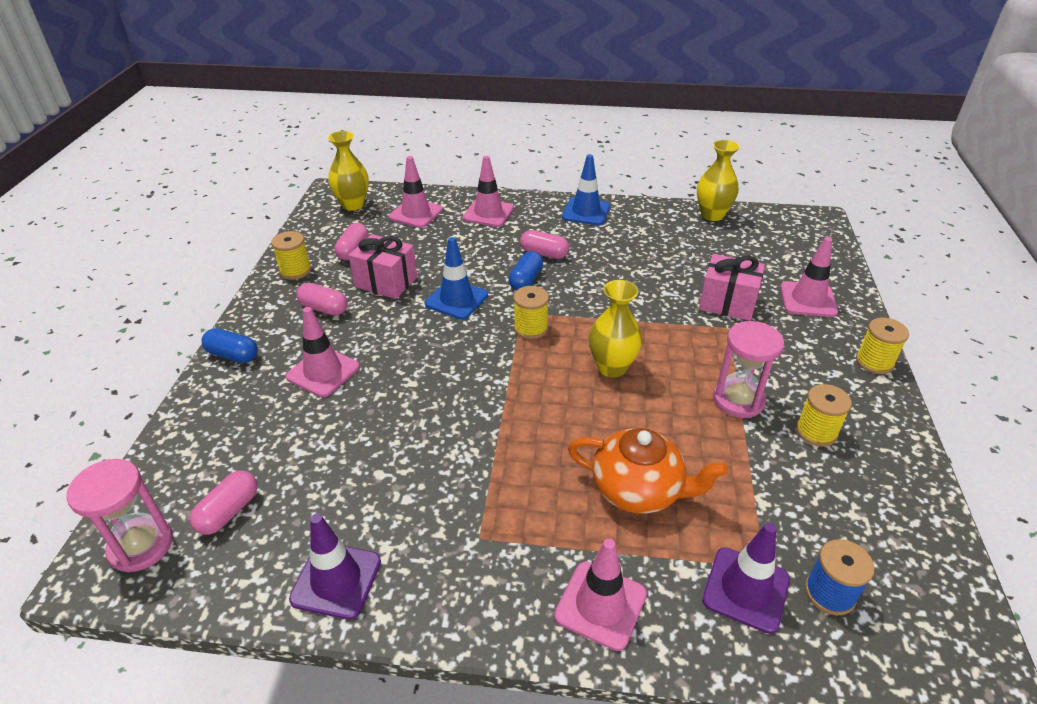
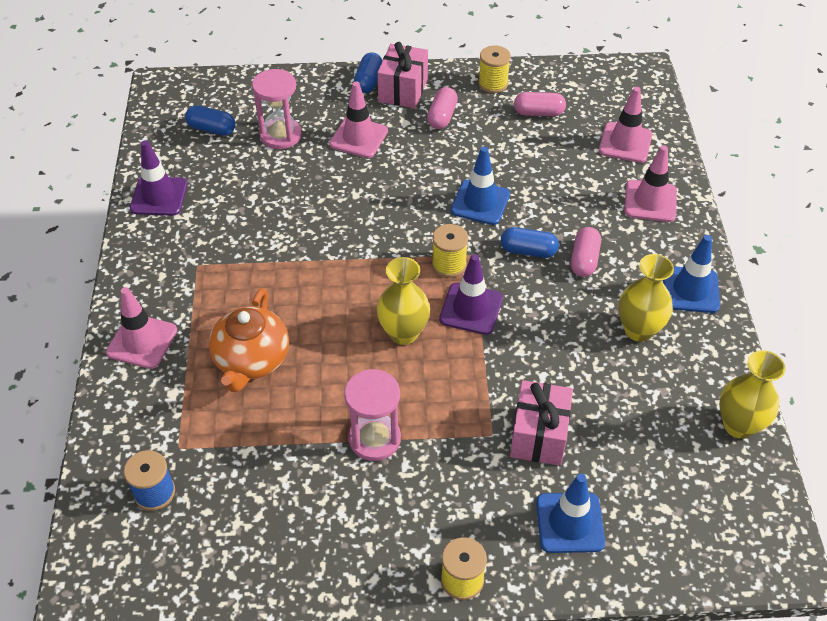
camera: 80 degrees right, 10 degrees up
pink hourglass [66,459,173,572] -> pink hourglass moved to [252,69,302,149]
pink capsule [190,471,258,535] -> blue capsule [185,105,235,136]
yellow vase [328,131,369,211] -> yellow vase moved to [619,254,674,342]
pink gift [349,234,417,299] -> pink gift moved to [377,42,428,108]
purple traffic cone [702,523,790,634] -> purple traffic cone moved to [439,254,503,335]
pink traffic cone [780,237,838,317] -> blue traffic cone [536,474,605,553]
yellow spool [796,384,852,447] -> none

